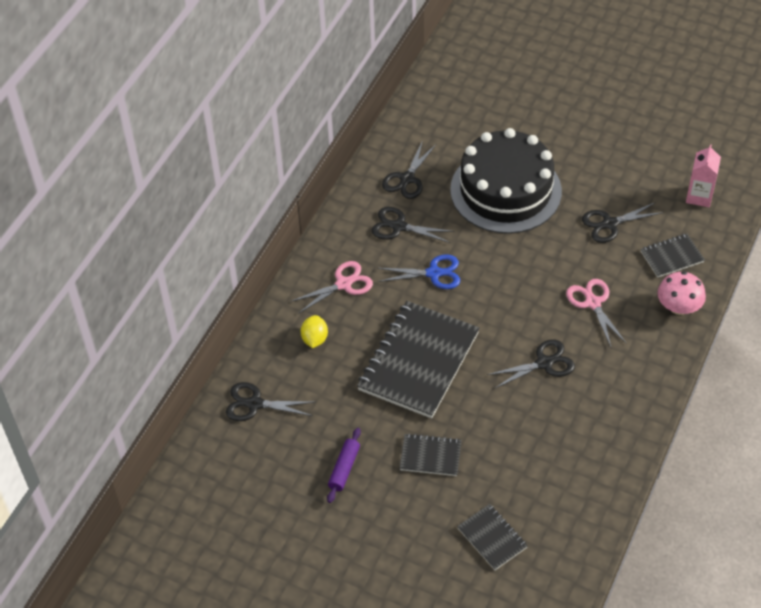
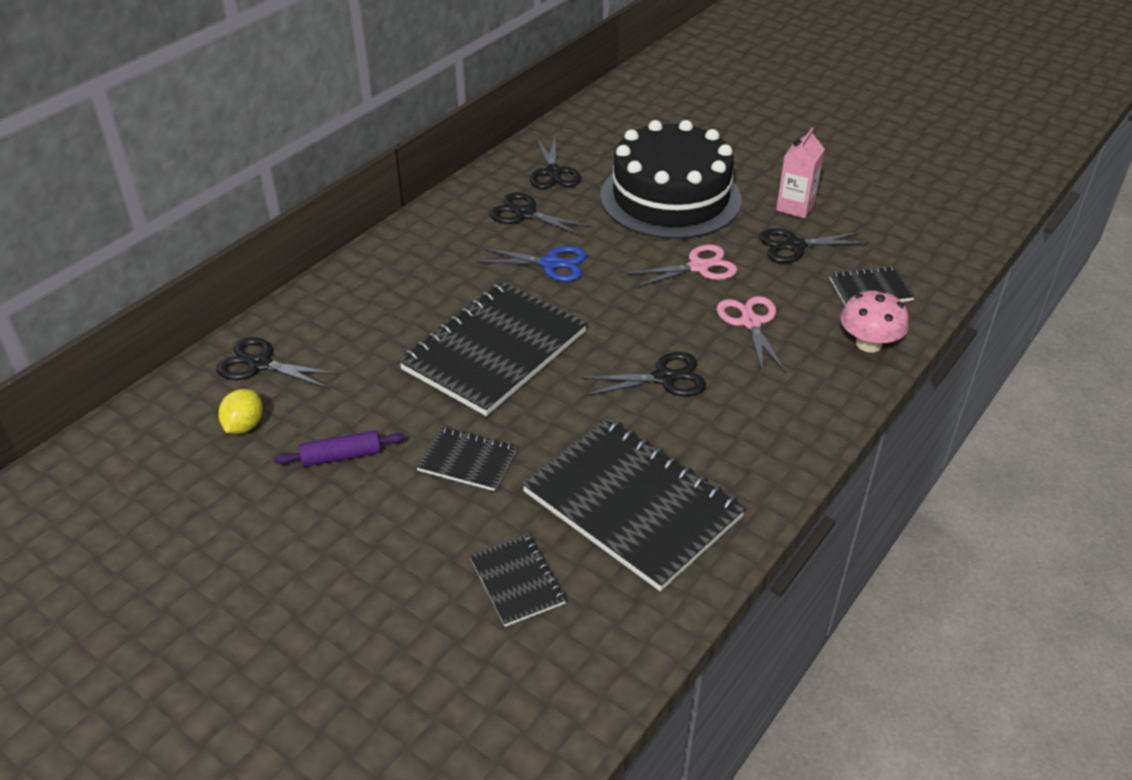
camera: 10 degrees right, 10 degrees down
pink scissors [290,261,373,314] -> pink scissors moved to [626,245,737,288]
yellow lemon [301,315,328,348] -> yellow lemon moved to [218,389,263,434]
purple rolling pin [327,428,361,503] -> purple rolling pin turned 45 degrees clockwise [274,430,405,467]
black scissors [382,140,436,199] -> black scissors turned 45 degrees counterclockwise [530,136,581,189]
pink carton [686,144,721,207] -> pink carton moved to [776,128,825,218]
none -> black notebook [522,418,746,591]

